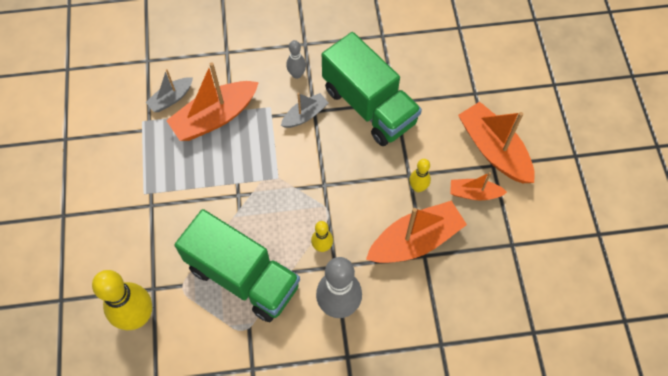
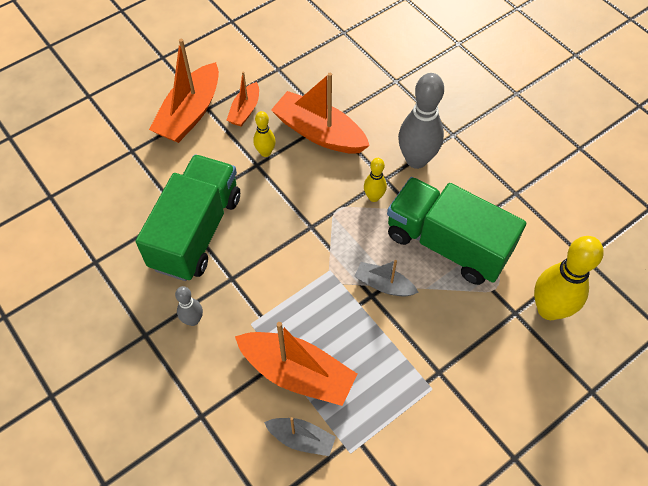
camera: 120 degrees left, 5 degrees down
green truck [174,209,300,322] -> green truck turned 60 degrees counterclockwise [387,177,526,285]
grey boat [281,93,329,128] -> grey boat moved to [354,260,419,297]
orange boat [450,172,507,200] -> orange boat turned 45 degrees clockwise [226,71,259,127]

